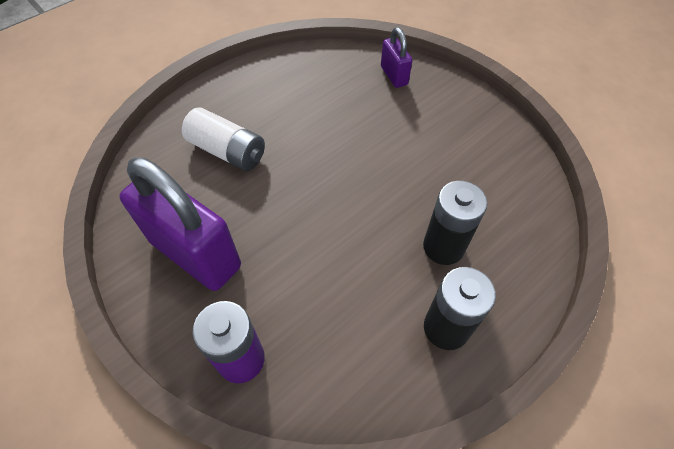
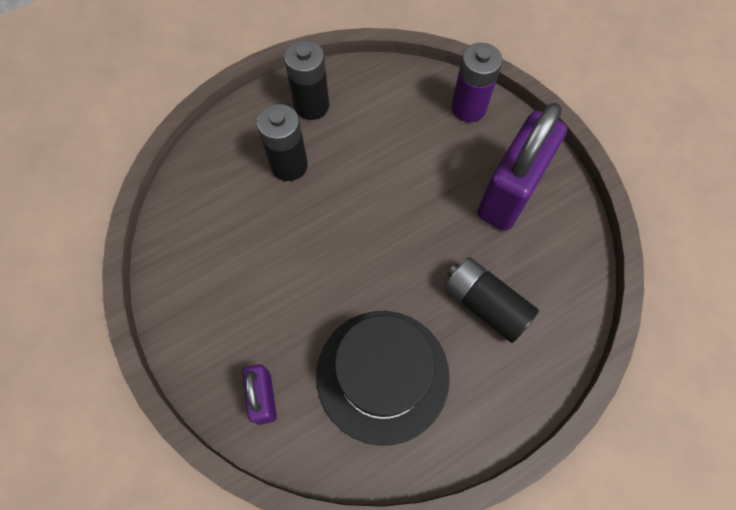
camera: 170 degrees left, 10 degrees up
purple padlock [119,157,241,291] -> purple padlock turned 75 degrees clockwise [477,103,567,231]
white battery [182,107,265,171] -> black battery [444,257,539,343]
none -> black hat [317,311,450,446]

